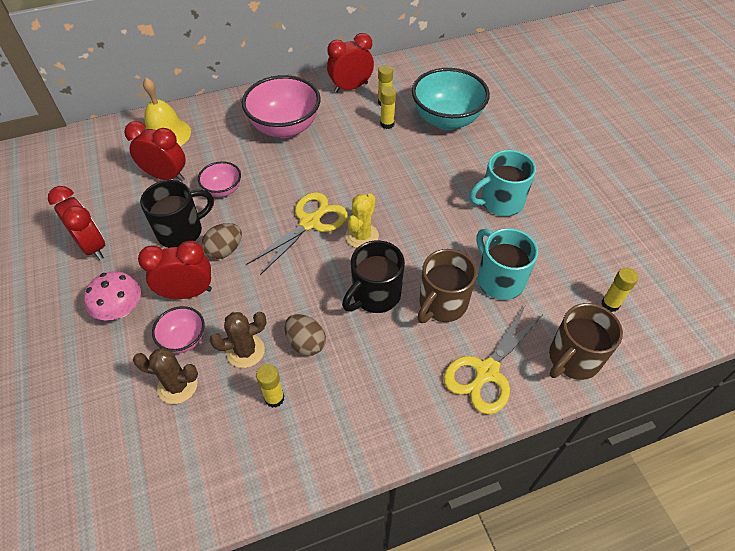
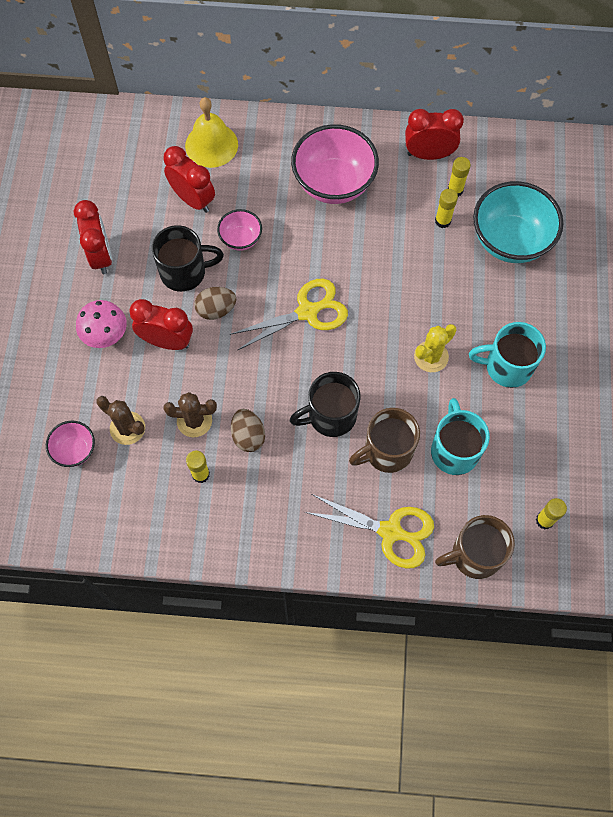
camera: 25 degrees right, 15 degrees up
pink bowl [152,306,205,353] -> pink bowl moved to [46,421,95,467]
yellow cactus [345,193,379,248] -> yellow cactus moved to [414,324,456,372]
yellow scissors [443,306,542,414] -> yellow scissors turned 135 degrees counterclockwise [305,494,434,569]

